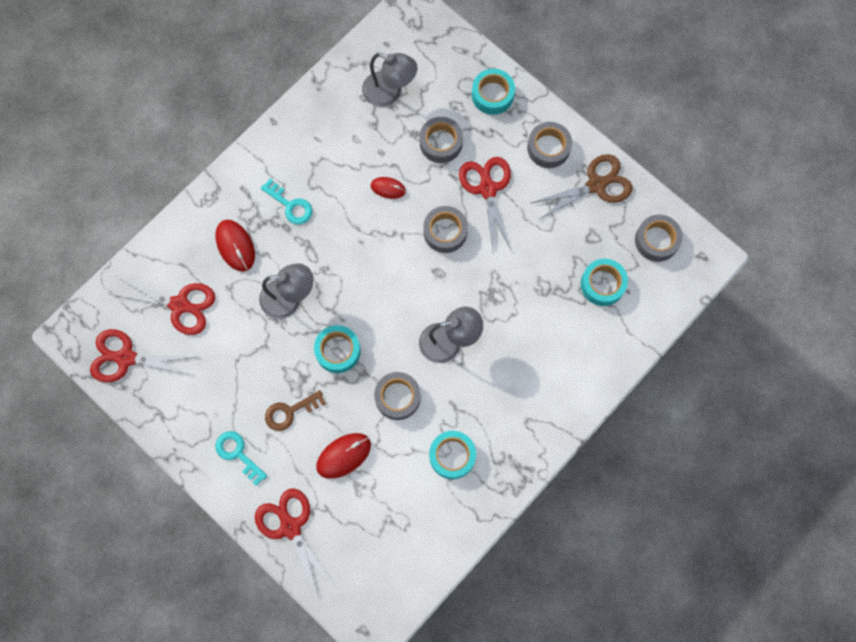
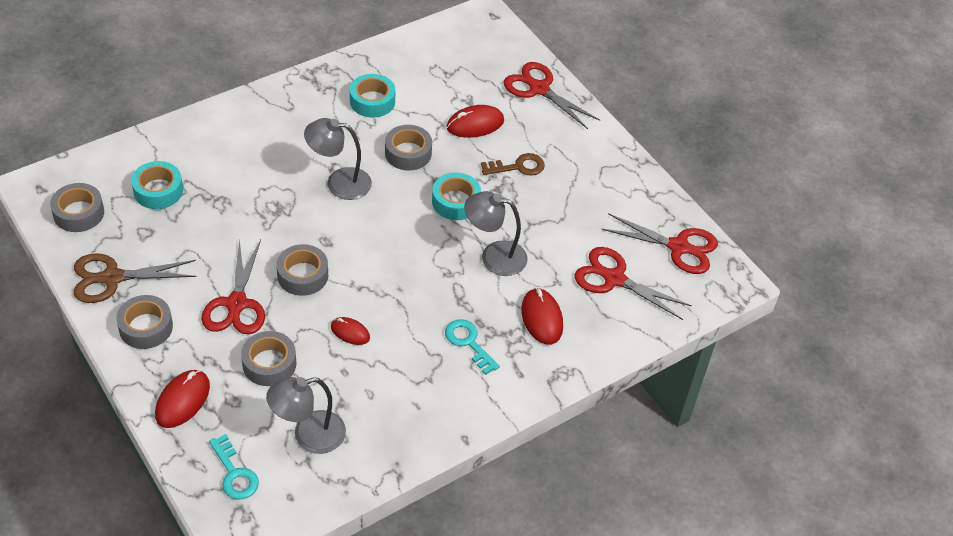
camera: 170 degrees left, 25 degrees down
turquoise key [215,431,267,486] -> turquoise key moved to [209,434,259,500]
red scissors [255,488,337,600] -> red scissors turned 150 degrees clockwise [504,62,600,129]
grey lamp [362,53,417,107] -> grey lamp turned 60 degrees counterclockwise [266,377,346,454]
turquoise tape [472,69,515,115] -> red mouse [155,370,210,428]

